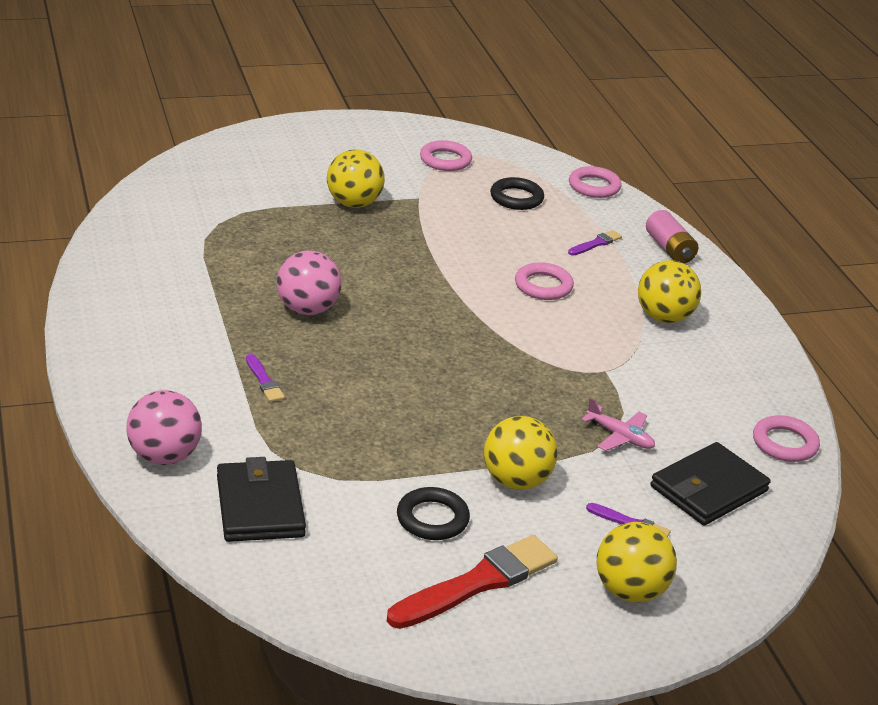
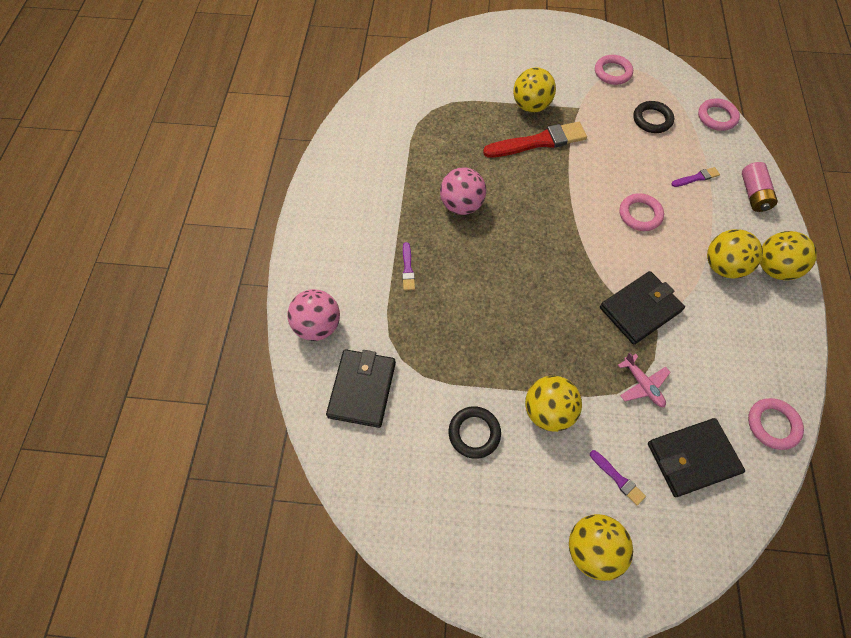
camera: 25 degrees right, 30 degrees up
red brush [387,535,558,629] -> red brush moved to [483,122,587,158]
none -> black wallet [600,271,685,345]
none -> yellow ball [760,231,817,280]

